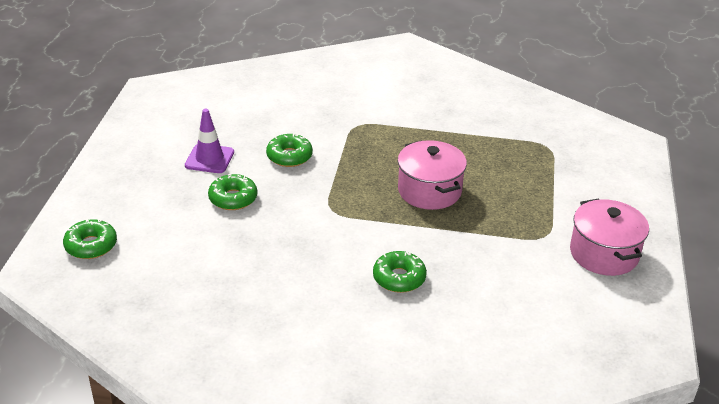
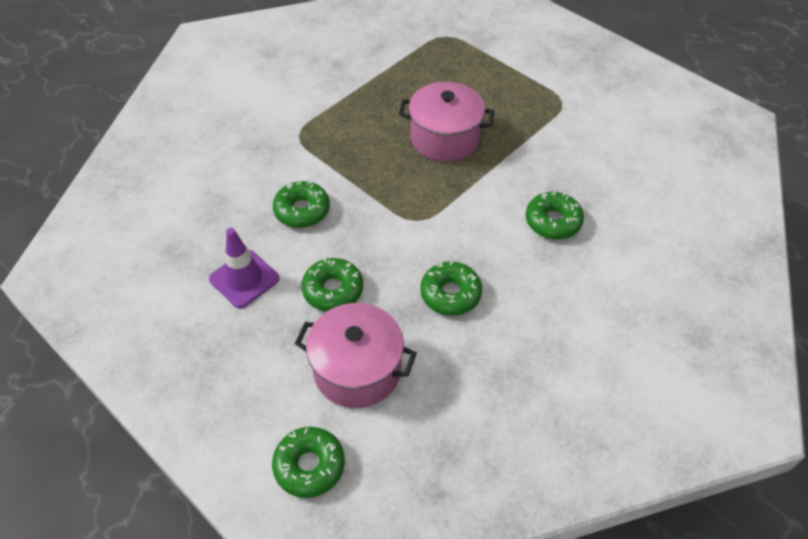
camera: 55 degrees left, 15 degrees up
pink pot [570,198,649,276] -> pink pot moved to [295,303,417,408]
none -> green donut [420,261,482,316]

